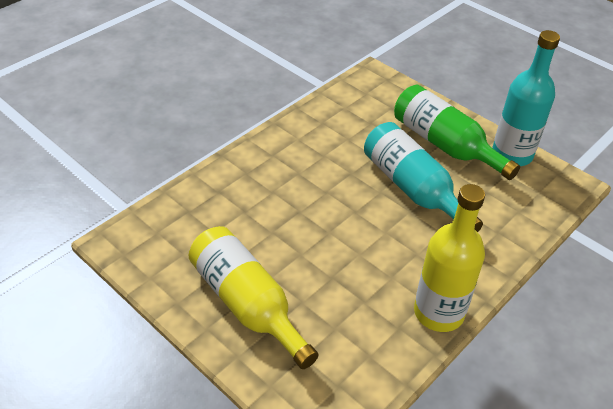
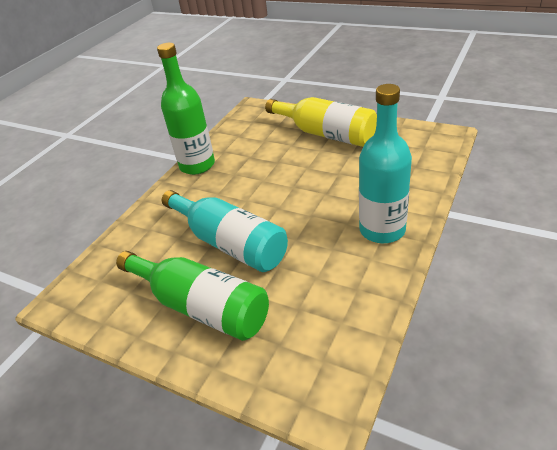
camera: 170 degrees right, 5 degrees down
yellow bottle [414,184,485,332] -> green bottle [157,43,215,175]
turquoise bottle [492,30,560,166] -> turquoise bottle moved to [359,84,412,243]

